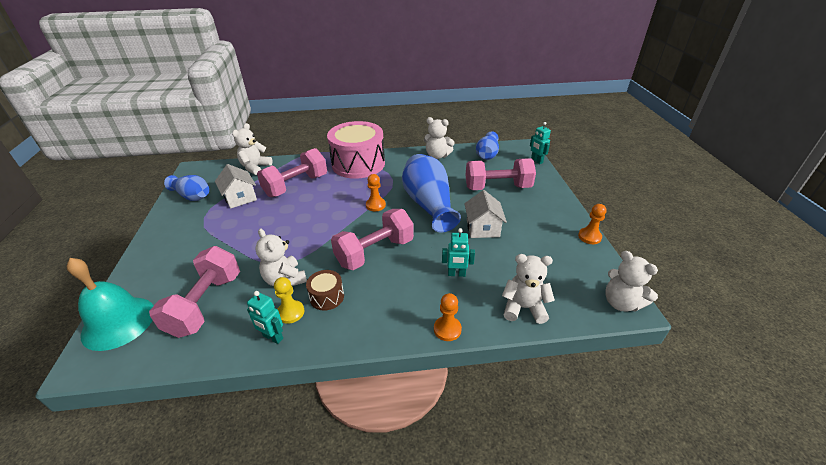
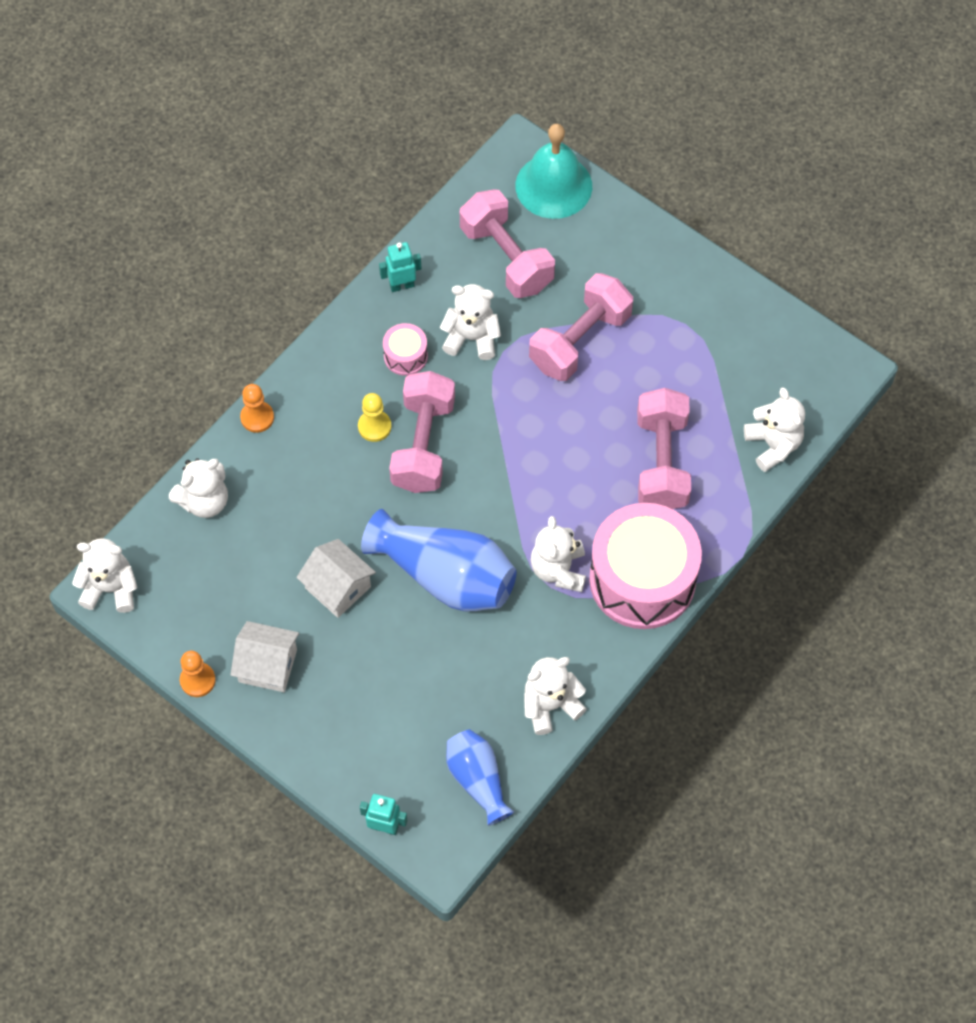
camera: 135 degrees right, 25 degrees up
blue vase [164,175,209,201] -> none
white house [215,164,257,209] -> white house moved to [231,621,299,692]
yellow pawn [274,277,305,324] -> yellow pawn moved to [358,393,391,442]
brown drum [306,270,344,311] -> pink drum [383,323,428,376]
orange pawn [366,174,386,211] -> none
turquoise robot [442,228,475,277] -> none
pink dumbbell [466,158,536,190] -> pink dumbbell moved to [529,273,633,381]
none -> white teddy bear [531,516,586,592]

